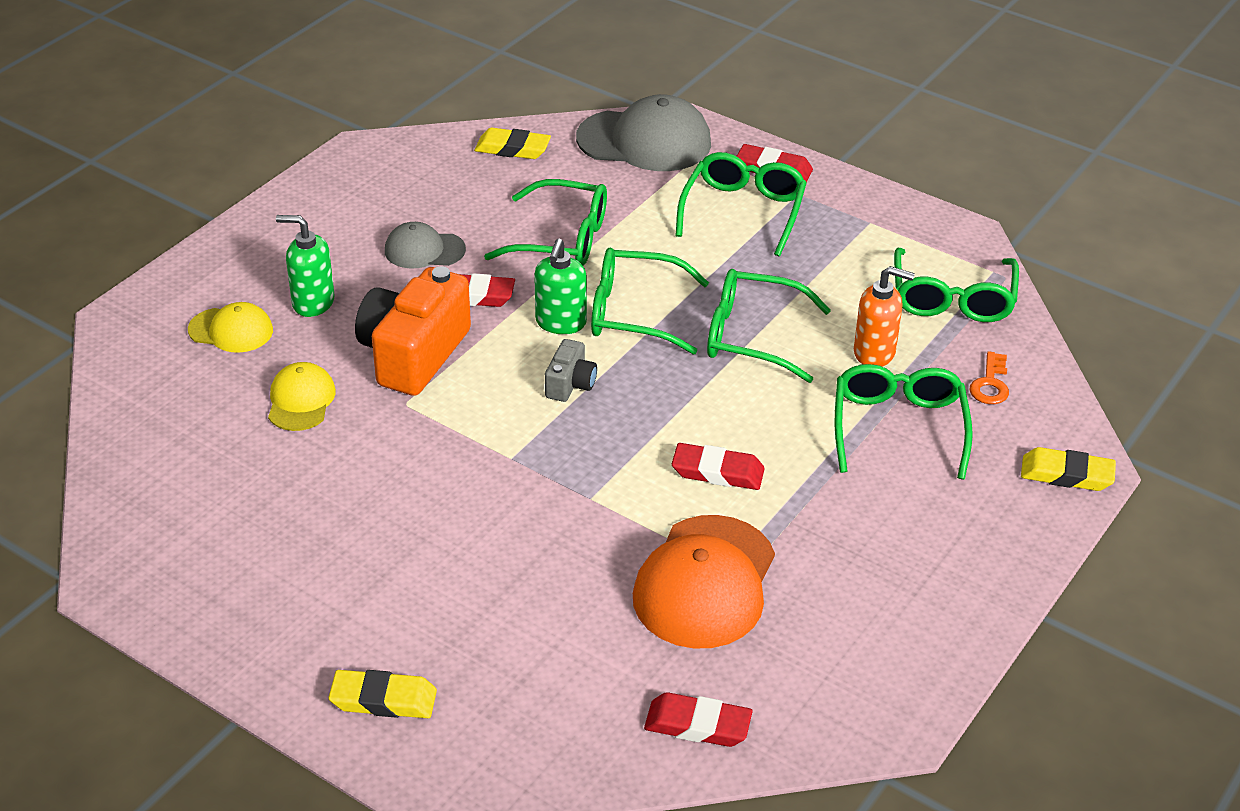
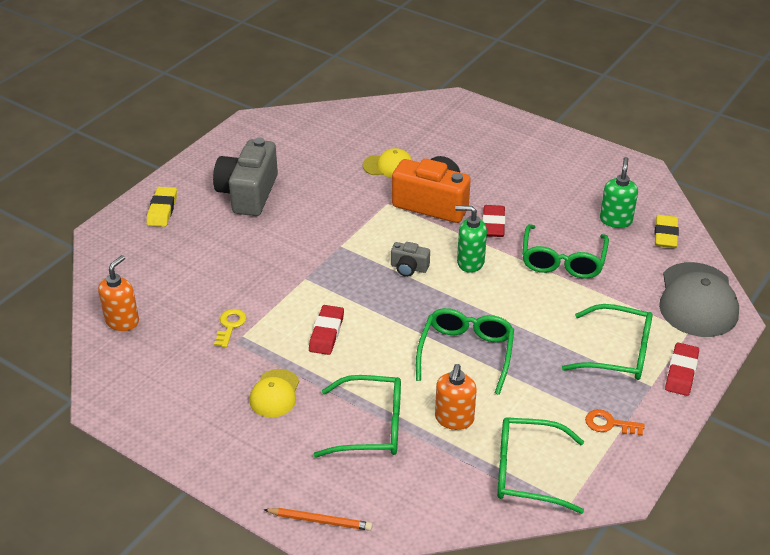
camera: 90 degrees right, 0 degrees up
yellow cap [188,302,273,353] -> yellow cap moved to [249,369,299,418]
green soap dispenser [276,215,335,317] -> green soap dispenser moved to [600,157,638,228]
grey cap [385,222,466,269] -> none
green glasses [591,247,709,355] -> none
orange cap [633,515,775,648] -> yellow key [214,309,247,348]
red eraser [644,692,753,747] -> orange soap dispenser [98,255,139,331]
orange key [970,351,1009,404] -> orange key moved to [585,409,645,436]
yellow eraser [1021,447,1116,491] -> orange pencil [263,508,372,531]
none -> grey camera [213,138,278,216]

